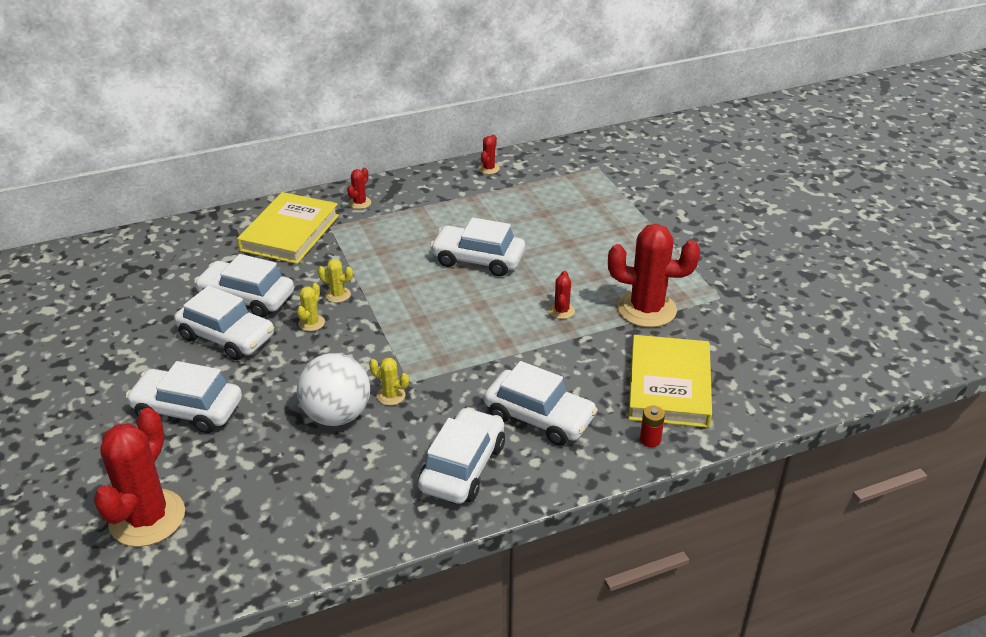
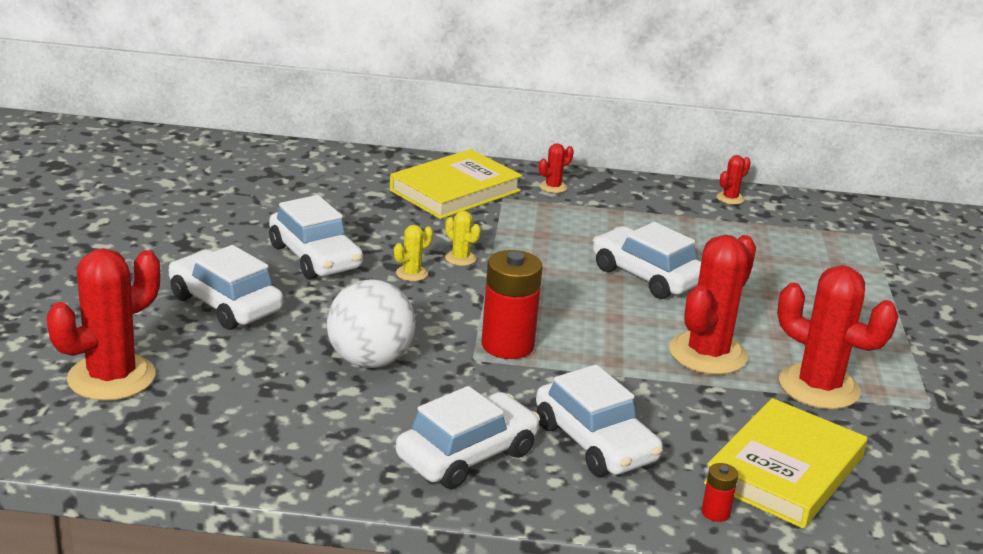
camera: 25 degrees right, 10 degrees down
white car [194,254,294,317] -> none
yellow cactus [369,358,409,406] -> none
red cactus [549,271,575,319] -> red cactus [669,235,756,375], size x2.27
none -> red battery [482,250,543,359]

